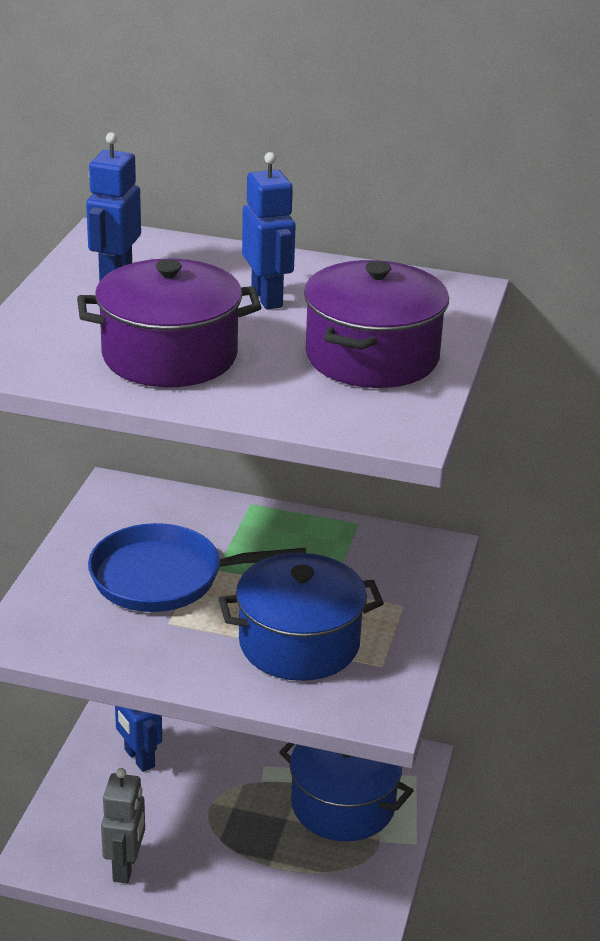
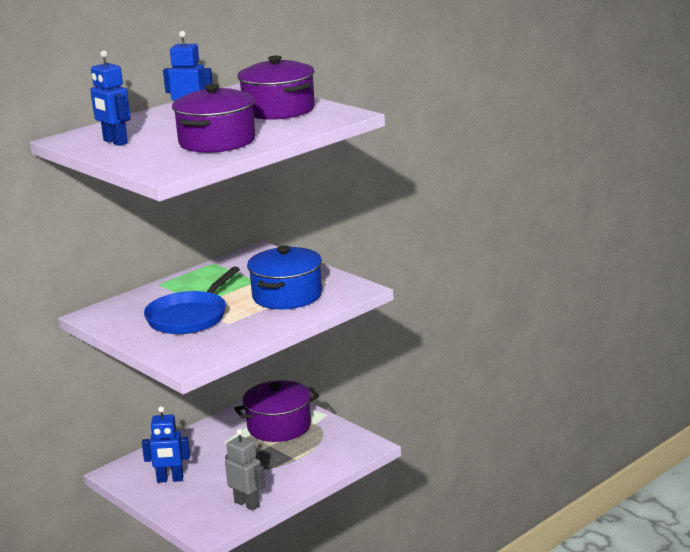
camera: 55 degrees left, 10 degrees down
blue pot [279,743,414,842] -> purple pot [234,380,319,442]

